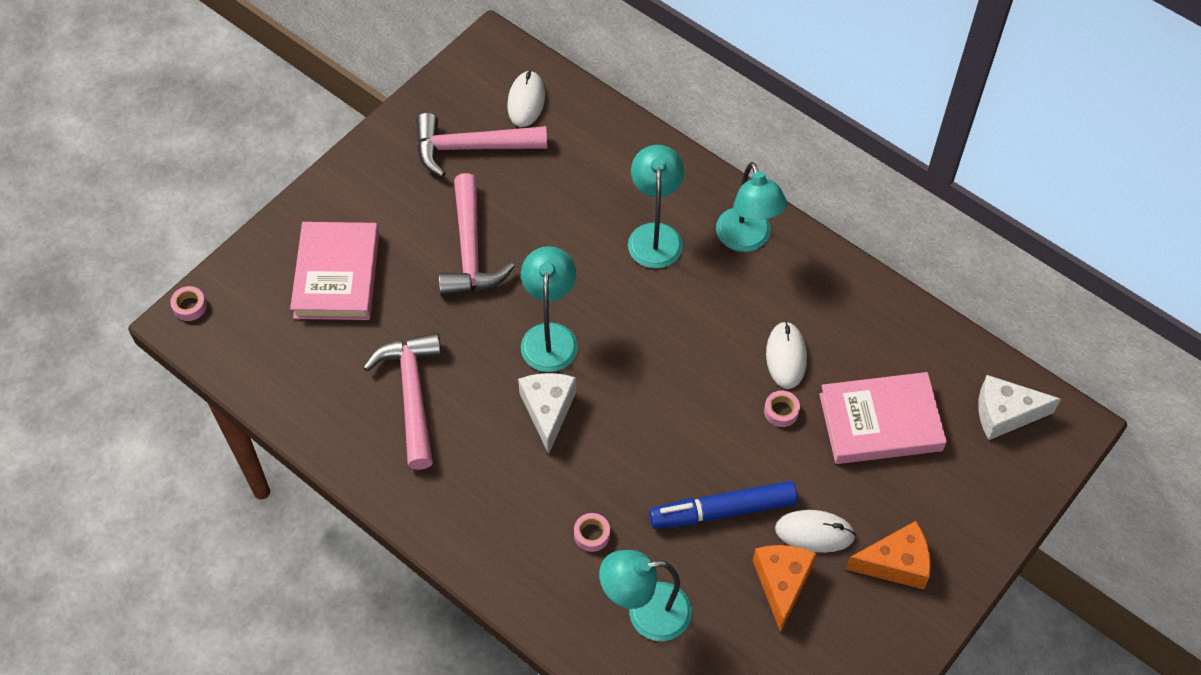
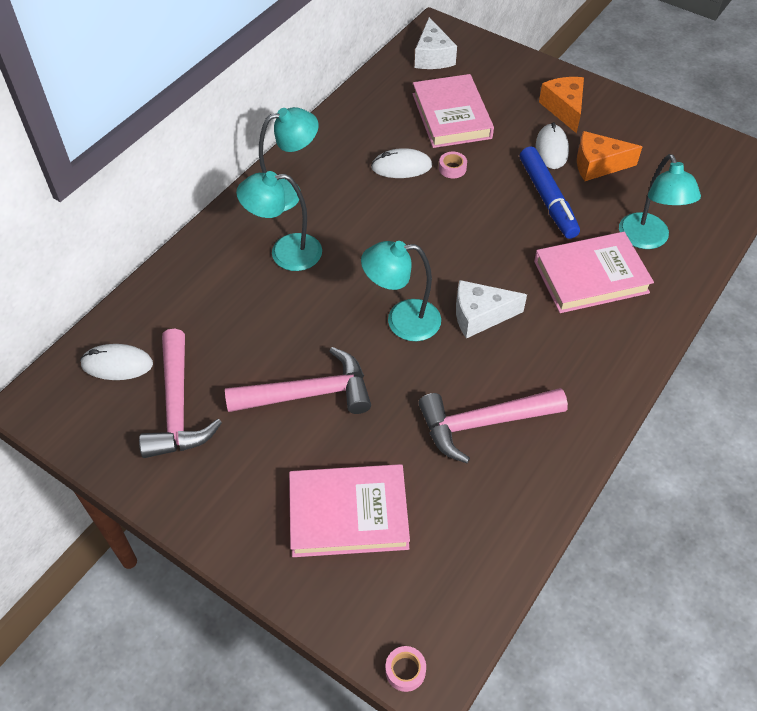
camera: 95 degrees left, 5 degrees down
pink tape [574,513,610,552] -> pink book [534,232,654,313]

